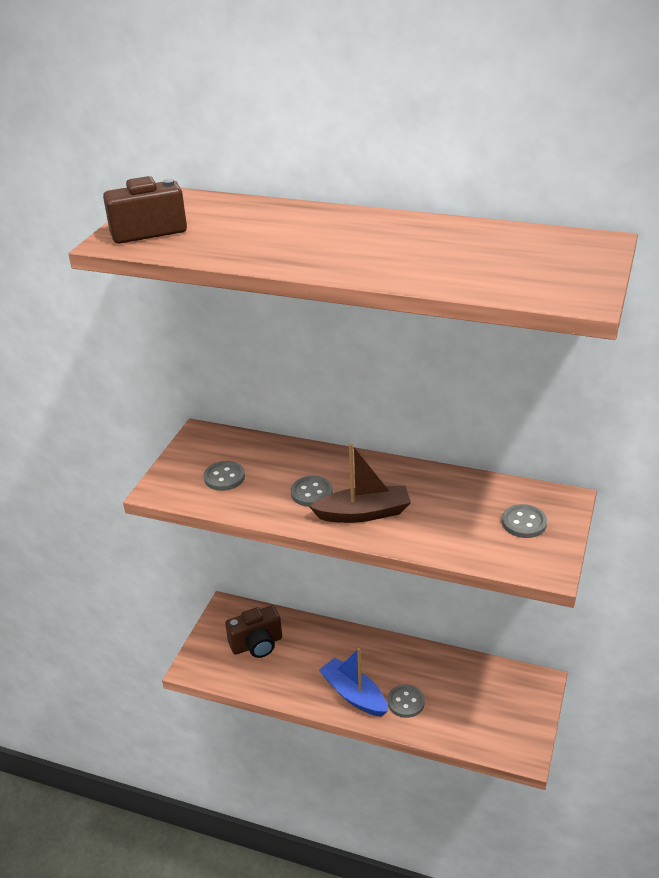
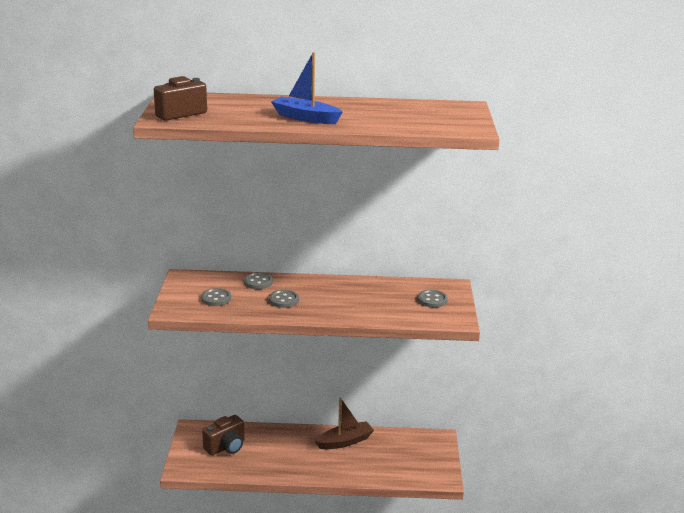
camera: 20 degrees left, 10 degrees down
brown boat [309,443,411,523] -> brown boat moved to [315,398,374,449]
blue boat [319,648,388,717] -> blue boat moved to [271,52,343,124]
grey button [387,684,425,718] -> grey button moved to [244,272,273,289]

